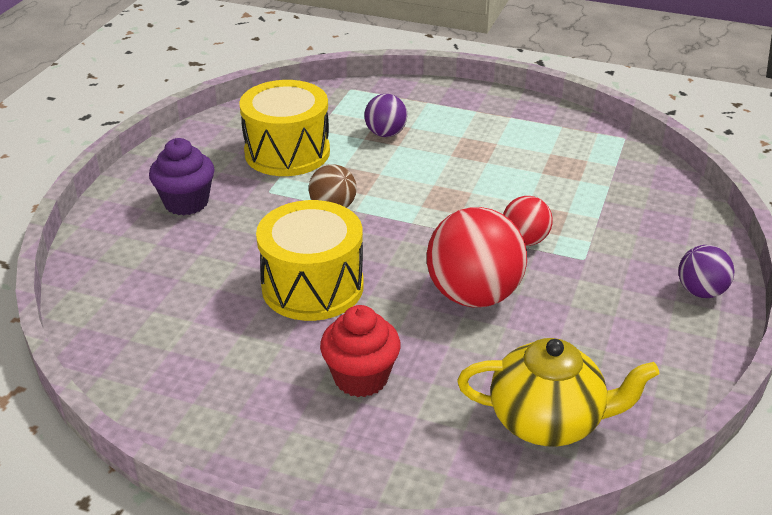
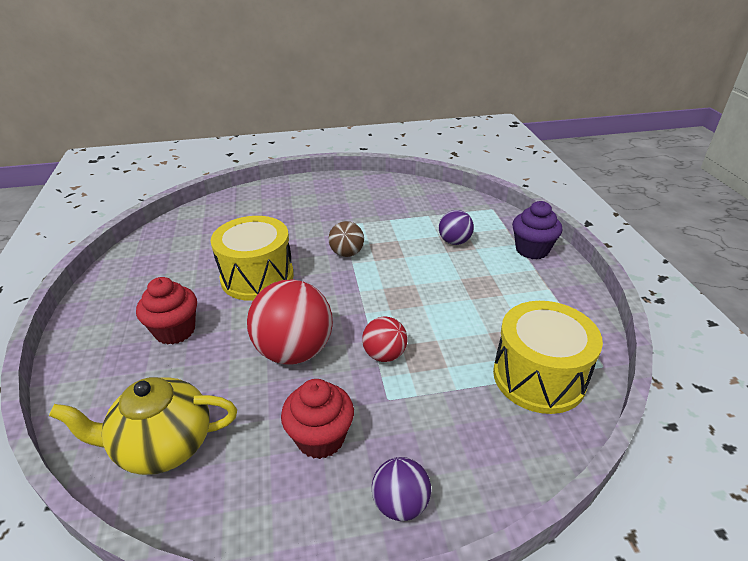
camera: 60 degrees right, 0 degrees up
purple cupcake [149,138,215,215] -> purple cupcake moved to [512,201,562,259]
yellow drum [239,80,330,176] -> yellow drum moved to [493,301,603,414]
yellow teapot [457,338,660,446] -> yellow teapot turned 105 degrees clockwise [49,377,237,475]
none -> red cupcake [281,379,354,459]

